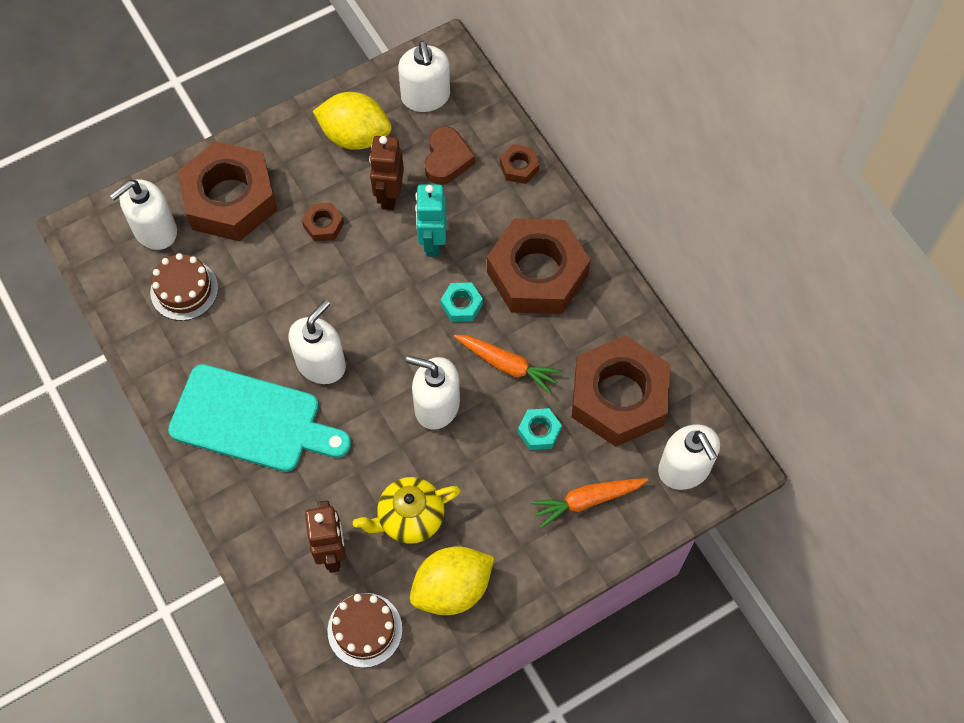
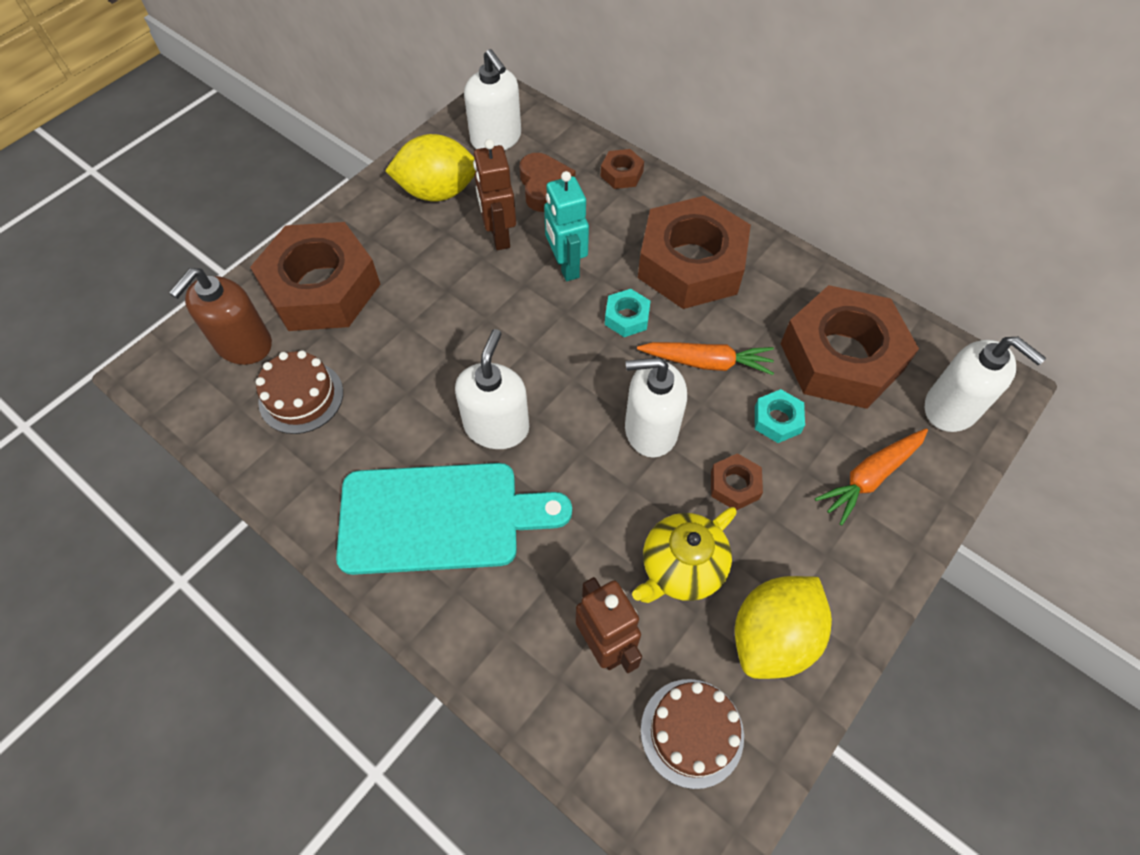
camera: 20 degrees left, 5 degrees down
white soap dispenser [110,179,177,250] -> brown soap dispenser [169,268,272,365]
brown nut [302,202,344,242] -> brown nut moved to [711,453,763,510]

